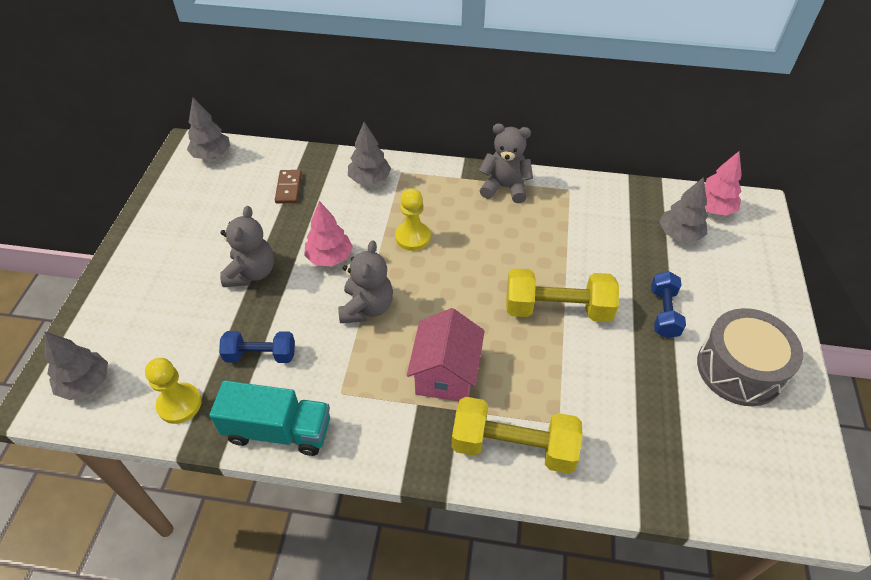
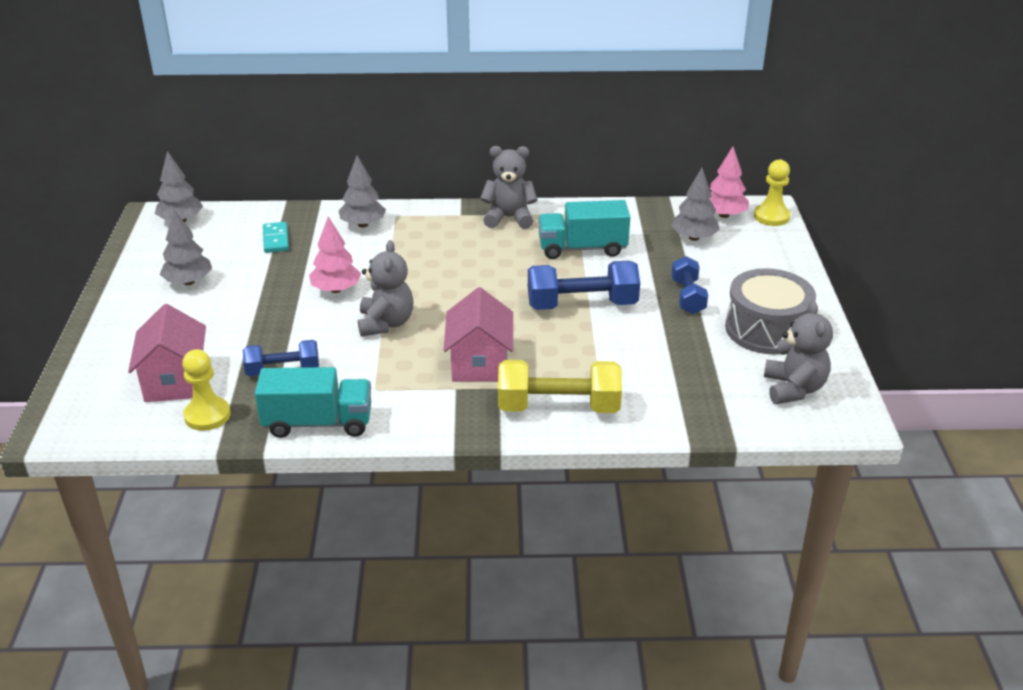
camera: 10 degrees left, 15 degrees down
grey tree [45,332,108,400] -> grey tree moved to [160,209,212,285]
grey teddy bear [220,206,274,287] -> grey teddy bear moved to [764,301,833,404]
brown domino [275,170,302,203] -> turquoise domino [263,222,289,253]
yellow pawn [395,188,431,251] -> yellow pawn moved to [754,160,790,226]
yellow dumbbell [506,268,619,322] -> blue dumbbell [528,261,640,310]
none -> pink house [128,304,206,402]
none -> turquoise truck [538,200,630,259]

